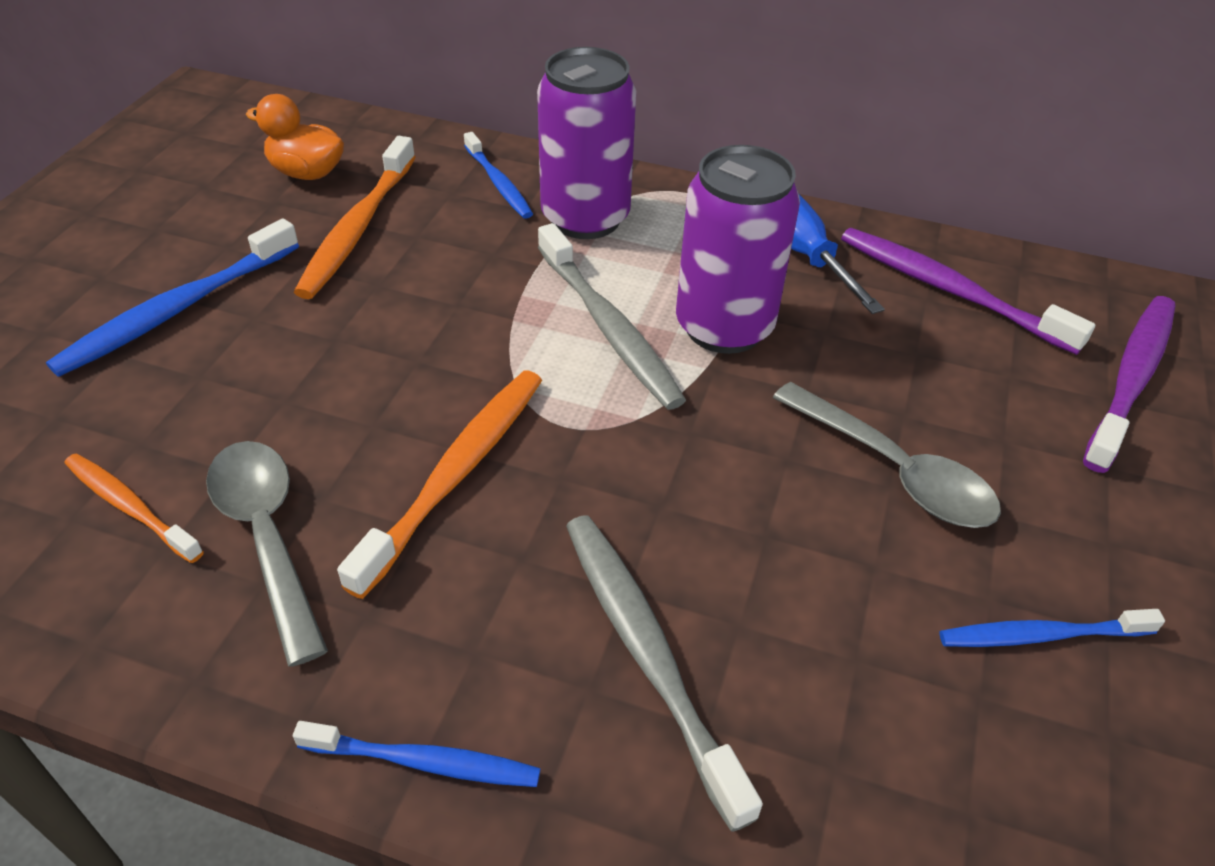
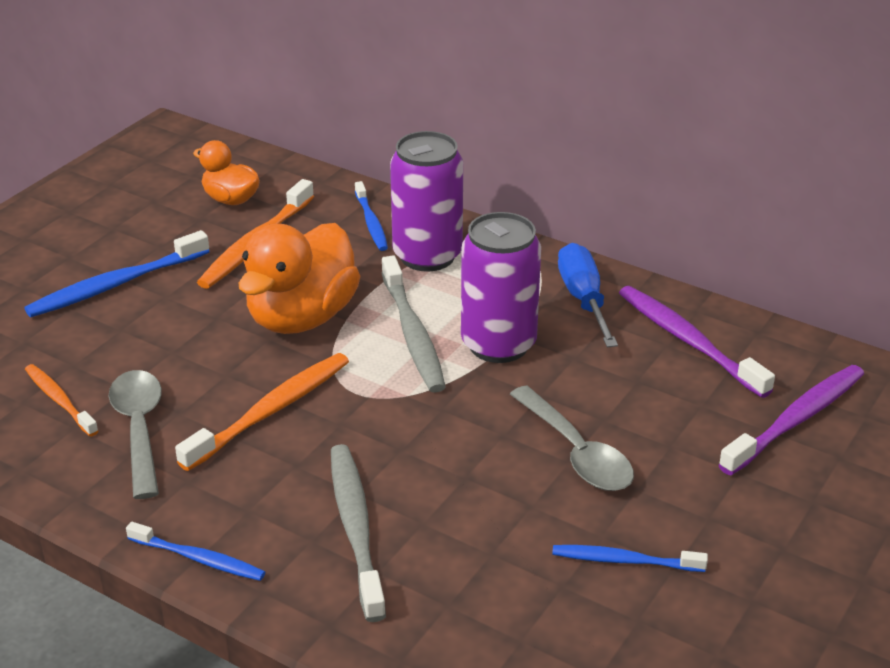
camera: 15 degrees right, 10 degrees down
none -> orange duck [239,223,360,334]

